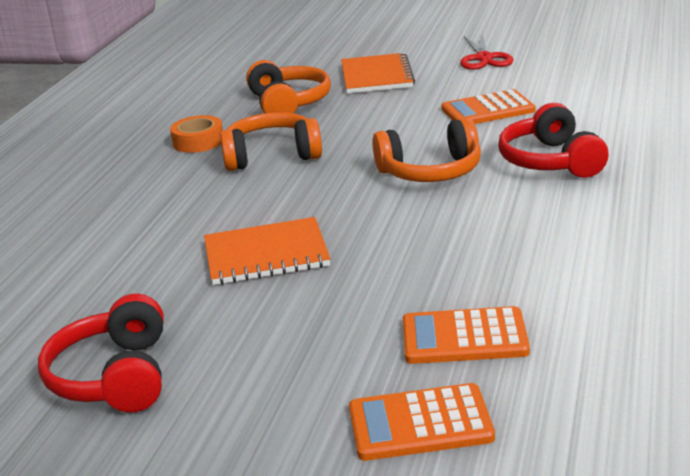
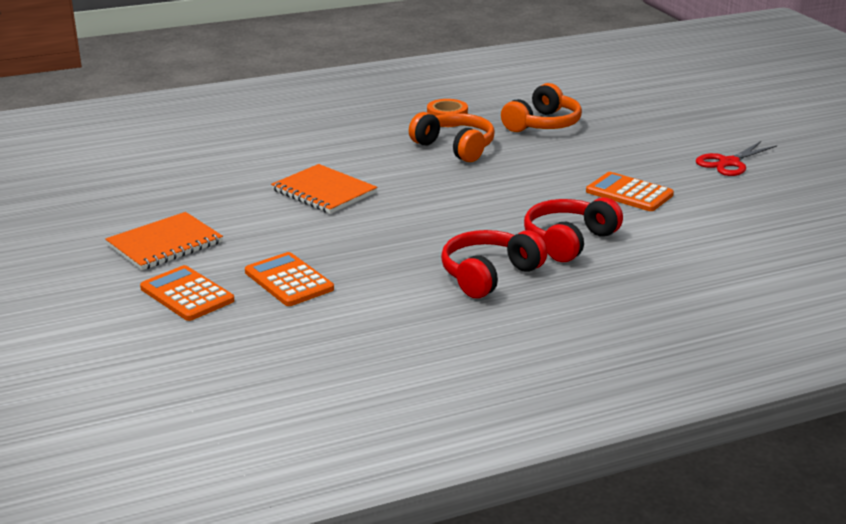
camera: 50 degrees right, 0 degrees up
red headphones [38,294,164,413] -> red headphones moved to [441,230,547,298]
orange notebook [341,53,415,93] -> orange notebook moved to [105,212,223,270]
orange headphones [372,118,481,182] -> none

